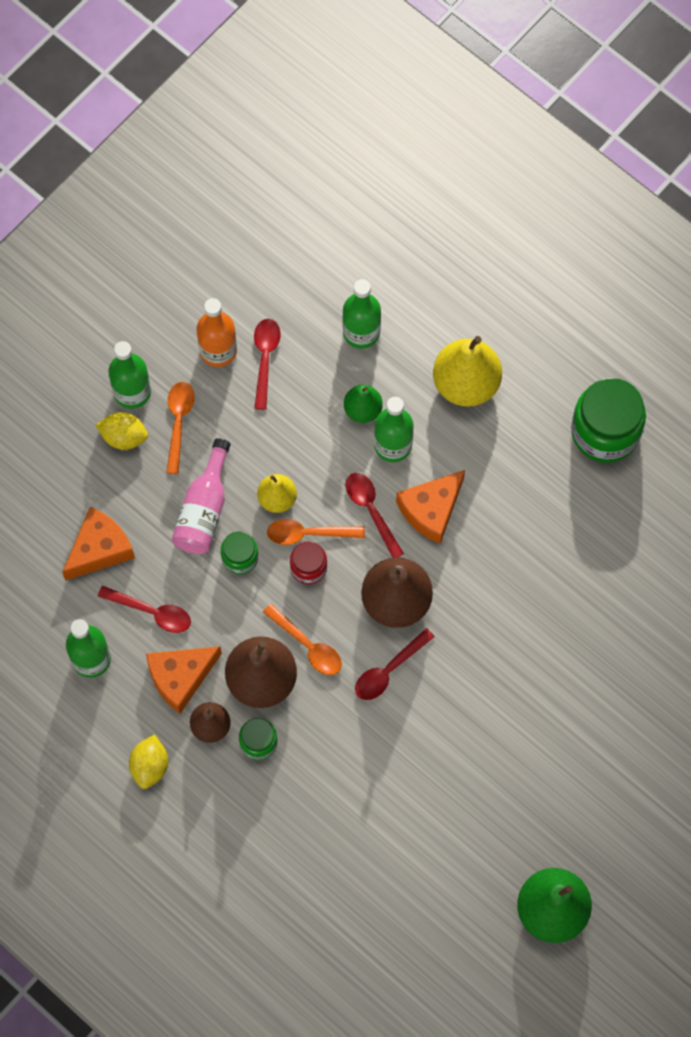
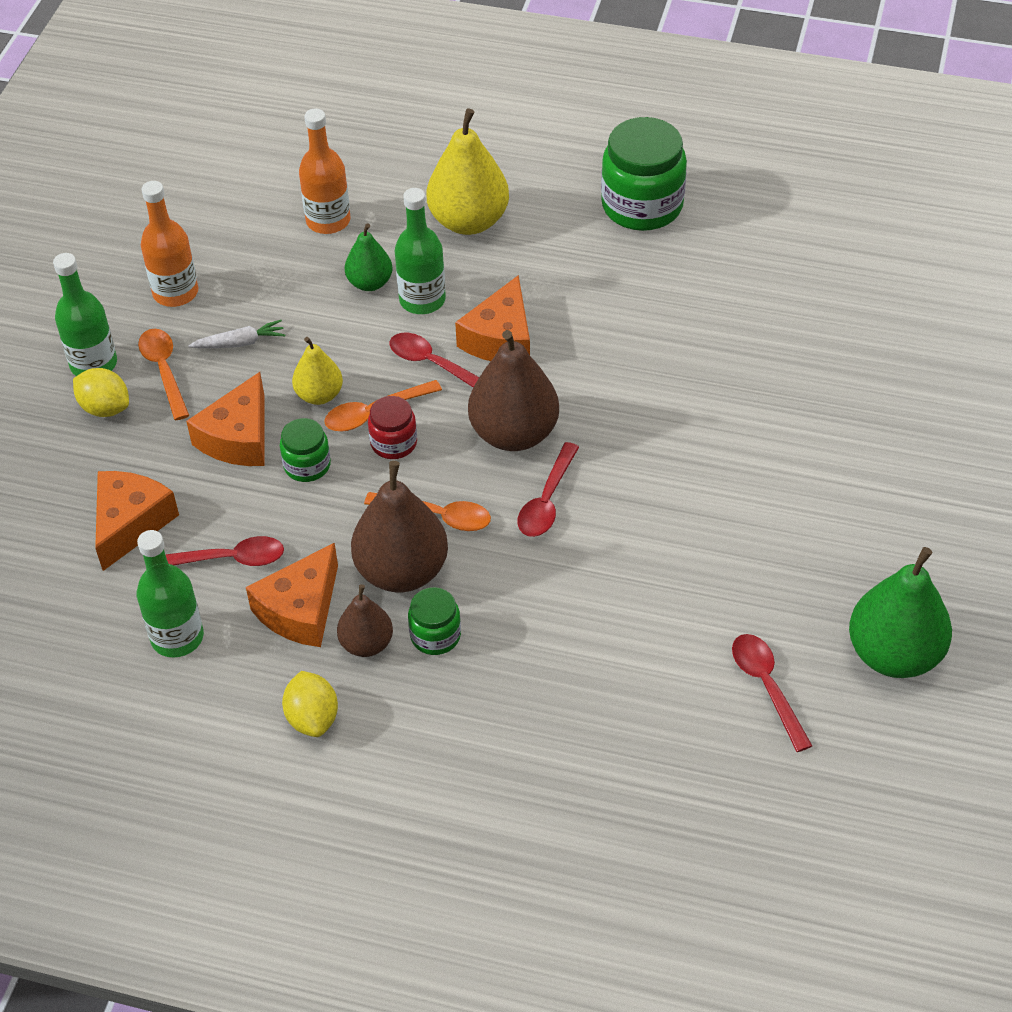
camera: 25 degrees left, 20 degrees down
yellow lemon [96,412,148,450] -> yellow lemon turned 45 degrees clockwise [73,368,129,417]
pink bottle [172,438,230,554] -> orange cheese [186,372,265,466]
red spoon [254,319,281,410] -> red spoon moved to [732,634,812,752]
green bottle [342,279,381,349] -> orange bottle [299,108,350,234]
none -> white carrot [188,320,285,348]

